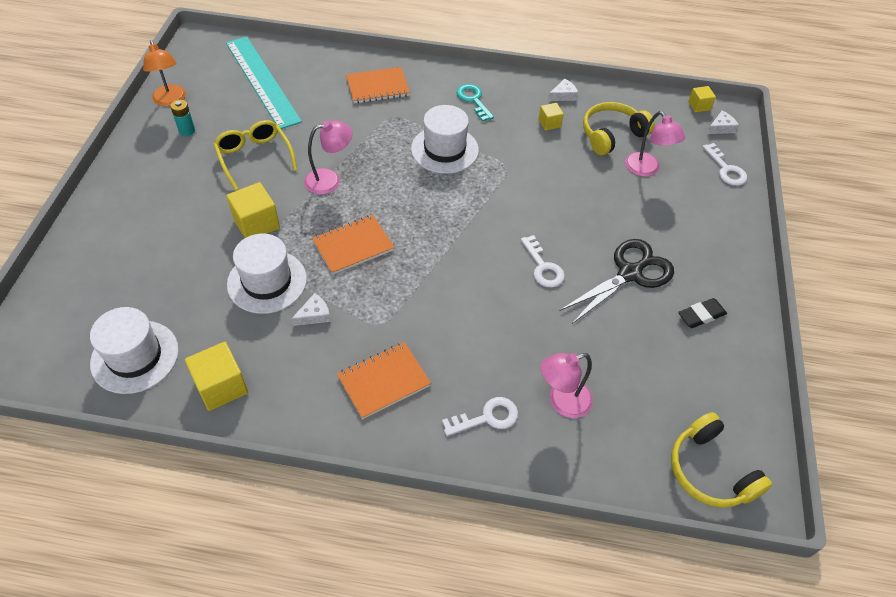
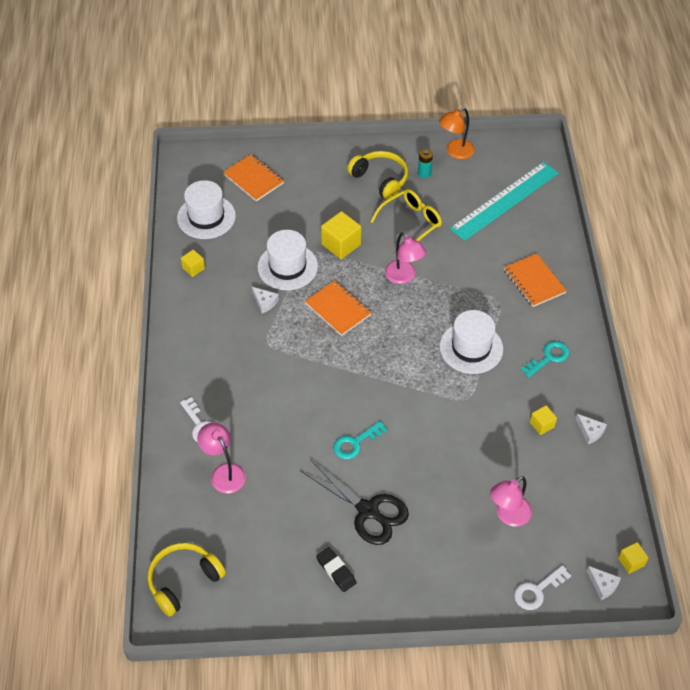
camera: 80 degrees right, 0 degrees up
yellow cube [185,342,248,411] -> yellow cube [181,250,205,277], size x0.56
orange notebook [337,342,431,419] -> orange notebook moved to [223,154,284,201]
white key [521,235,565,287] -> turquoise key [333,421,387,459]
yellow headphones [583,102,655,155] -> yellow headphones moved to [347,151,408,200]

